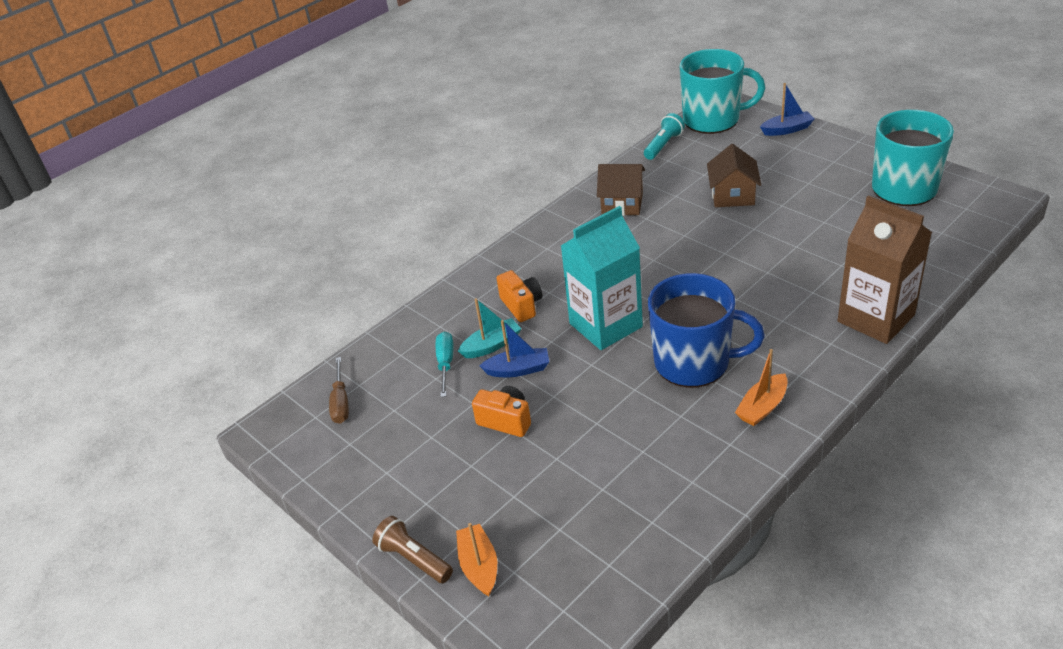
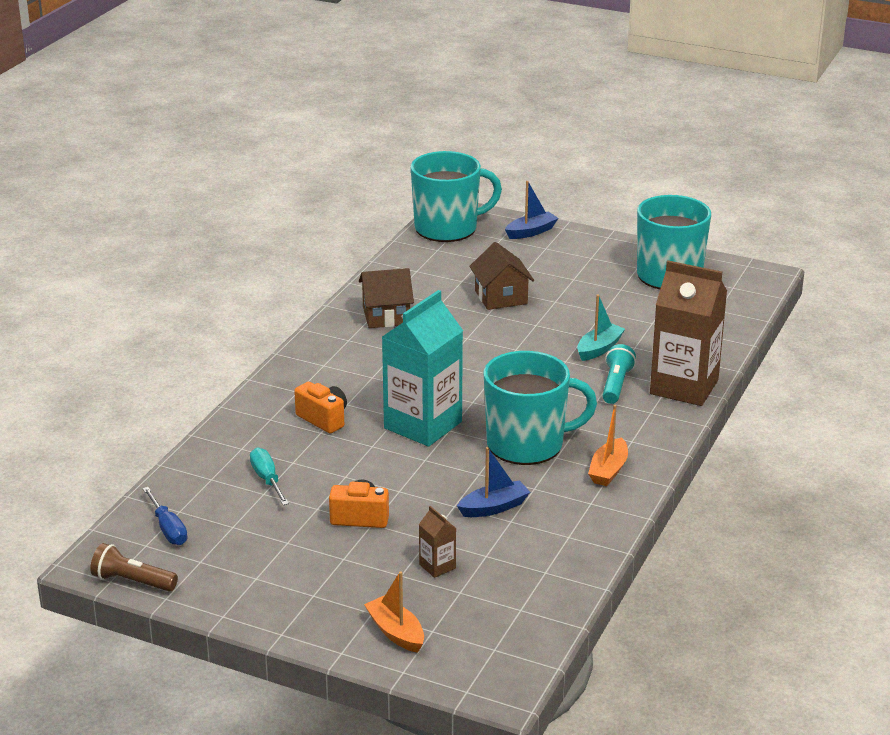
camera: 25 degrees left, 10 degrees down
brown screwdriver [329,357,349,424] -> blue screwdriver [142,487,188,545]
brown flashlight [372,516,453,583] -> brown flashlight moved to [90,543,178,592]
turquoise boat [458,298,522,358] -> turquoise boat moved to [577,294,625,361]
blue boat [480,320,549,377] -> blue boat moved to [457,447,530,517]
turquoise flashlight [644,113,685,160] -> turquoise flashlight moved to [602,344,636,404]
blue mug [648,273,765,388] -> turquoise mug [483,351,597,465]
none -> brown carton [419,506,456,578]

